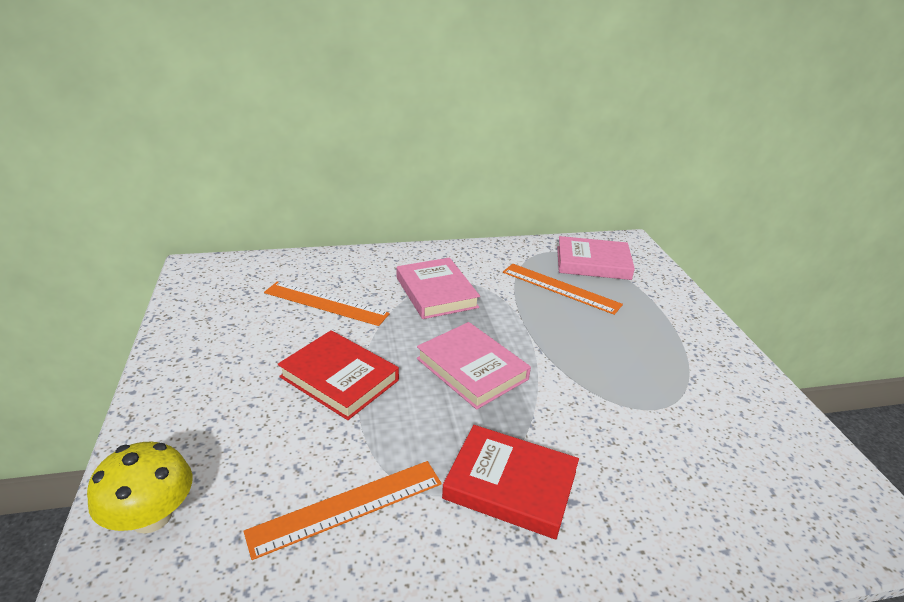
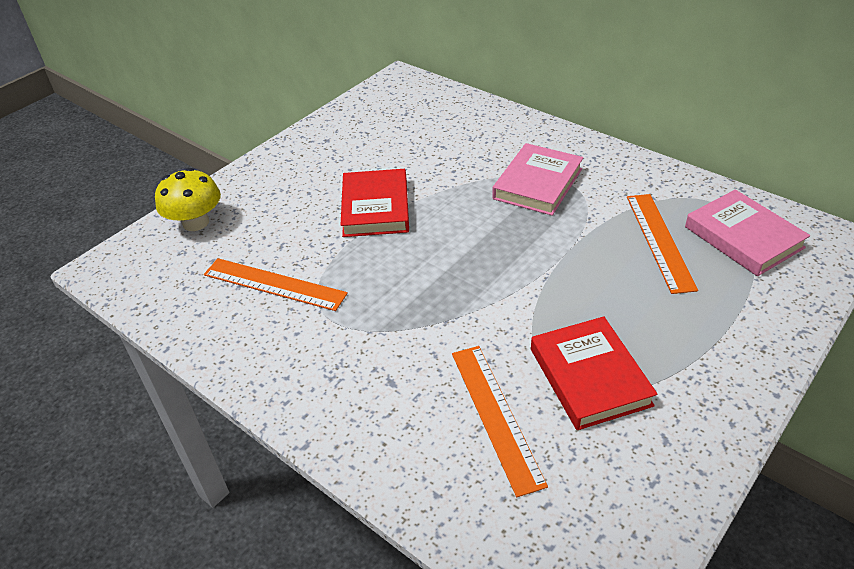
camera: 55 degrees right, 10 degrees up
orange ruler [264,282,390,326] -> orange ruler moved to [452,346,548,497]
pink book [417,322,531,410] -> none
red book [442,425,579,539] -> red book moved to [531,316,658,430]

